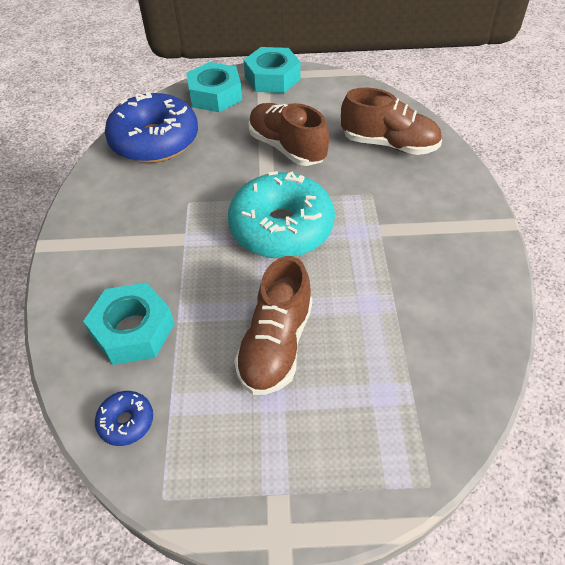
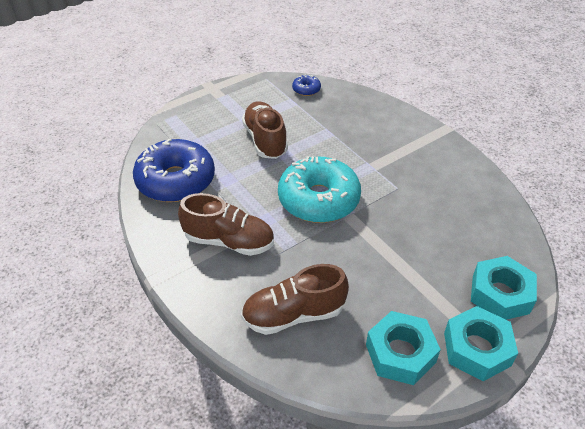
camera: 145 degrees right, 5 degrees down
turquoise nut [83,283,174,365] -> turquoise nut moved to [366,311,441,385]
blue donut [105,92,198,163] -> blue donut moved to [133,138,215,202]
brown shoe [248,103,329,166] -> brown shoe moved to [178,193,274,256]

